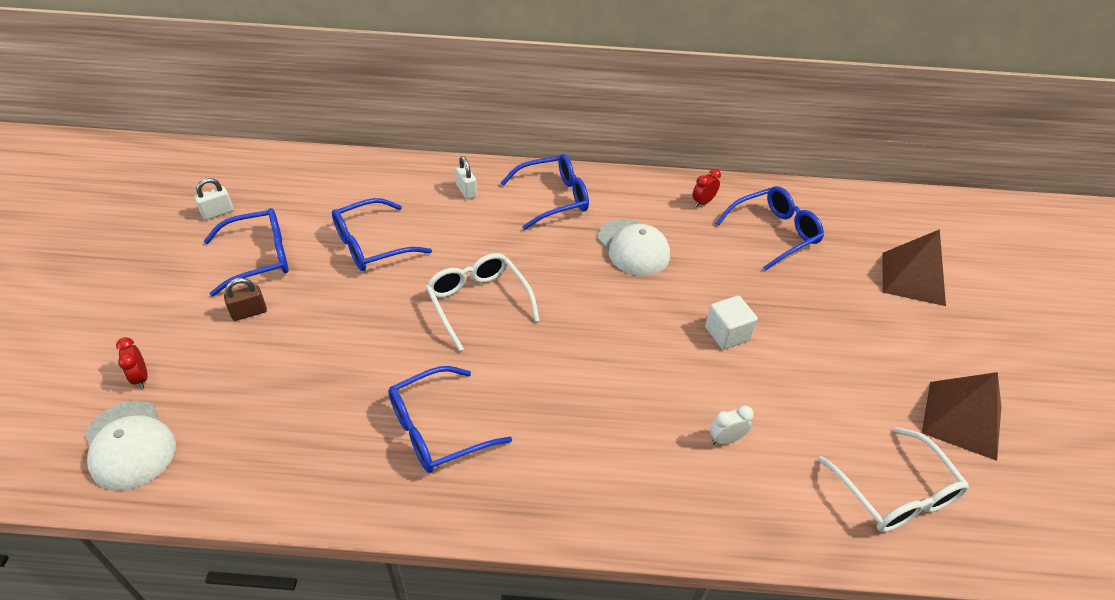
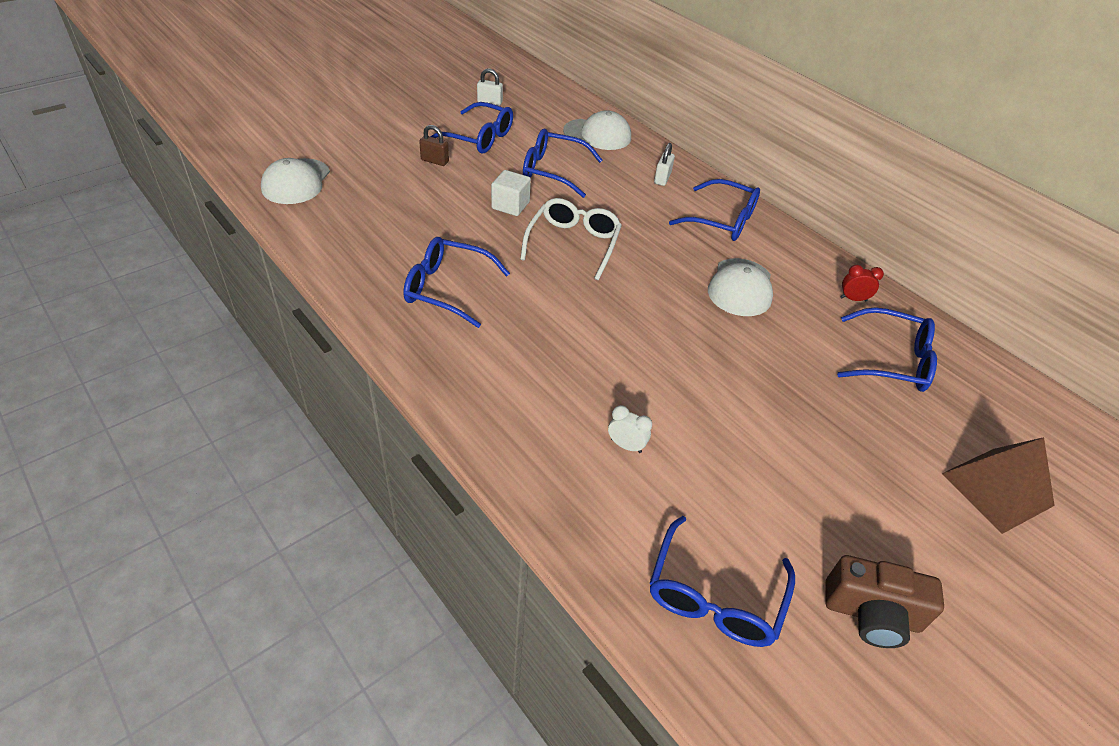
camera: 45 degrees right, 0 degrees up
red clock [116,337,147,389] -> none
white cube [705,295,758,350] -> white cube moved to [491,170,531,216]
white glasses [818,427,969,532] -> blue glasses [650,516,795,647]
brown pyramid [922,372,1001,461] -> brown camera [826,555,944,648]
none -> white cap [563,110,631,150]

